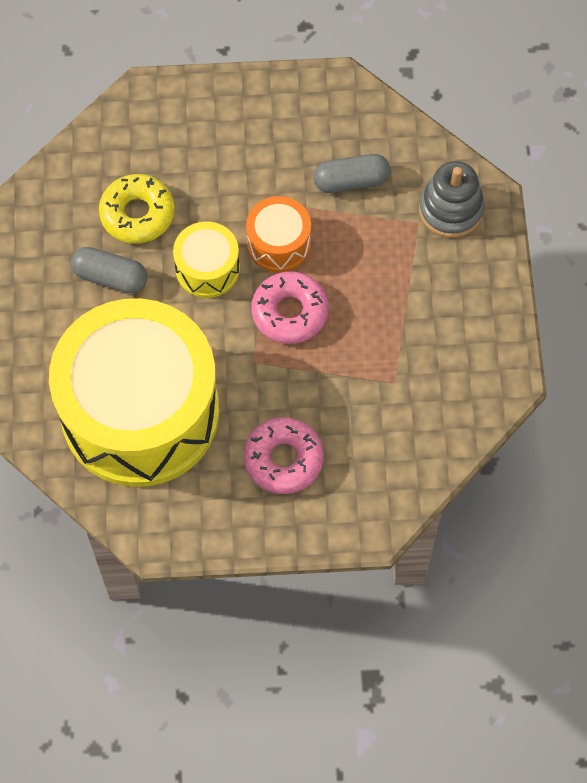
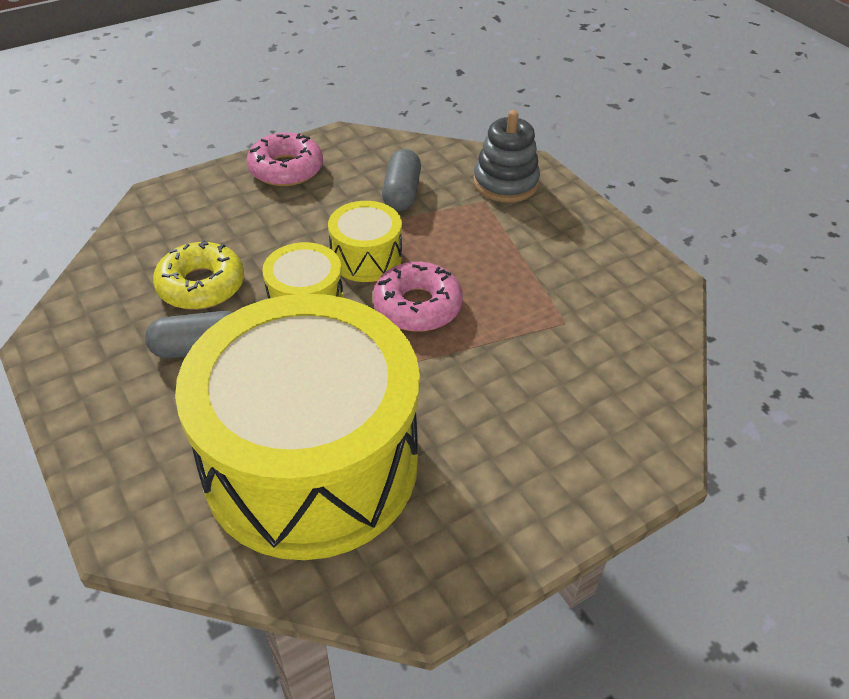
camera: 30 degrees left, 20 degrees down
pink donut [244,417,324,494] -> pink donut moved to [247,133,323,186]
orange drum [246,196,311,272] -> yellow drum [328,201,402,282]
grey capsule [314,154,390,193] -> grey capsule turned 45 degrees counterclockwise [382,149,421,211]

